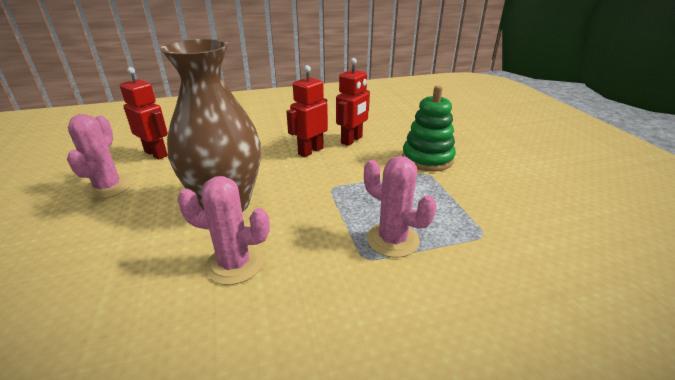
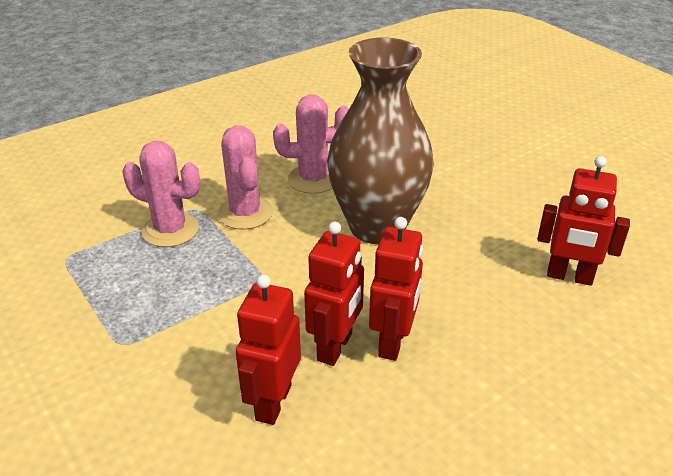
camera: 160 degrees right, 5 degrees up
pink cactus [67,114,132,200] -> pink cactus moved to [218,125,273,230]
green stacking toy [402,85,456,172] -> none
none -> red robot [369,217,423,361]

